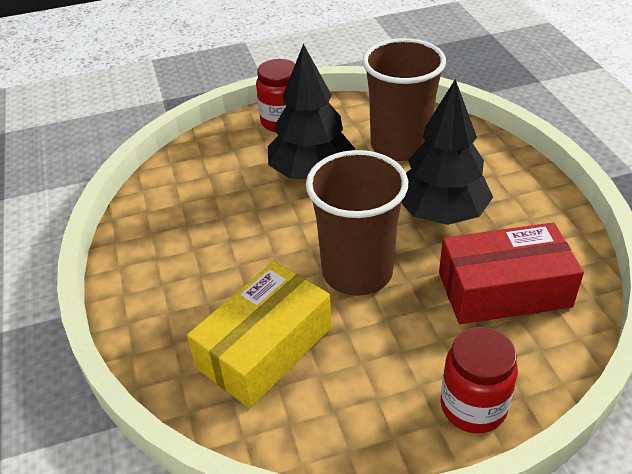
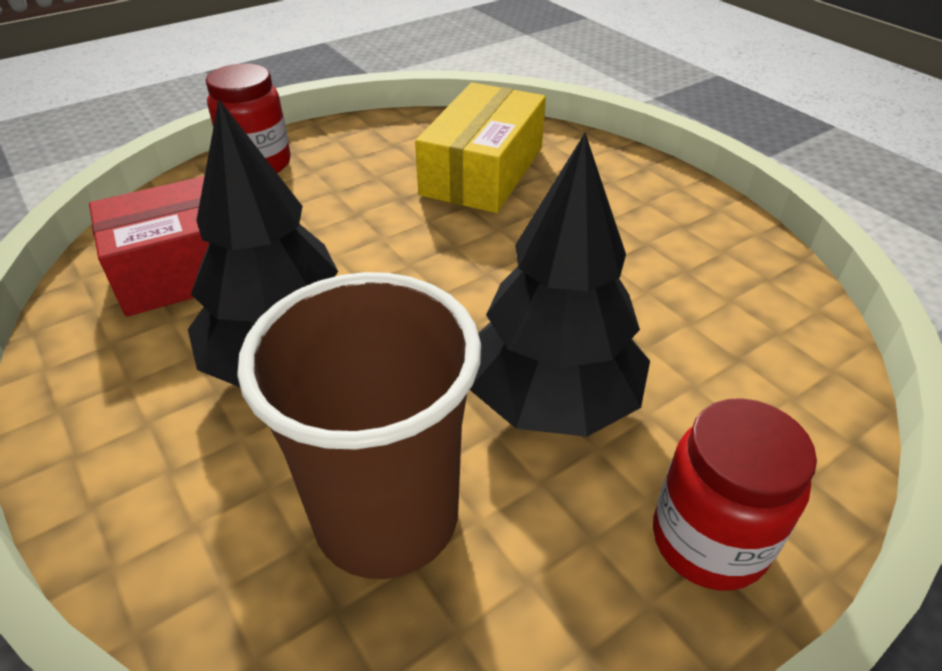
camera: 160 degrees right, 0 degrees up
brown cup [306,150,408,296] -> none

